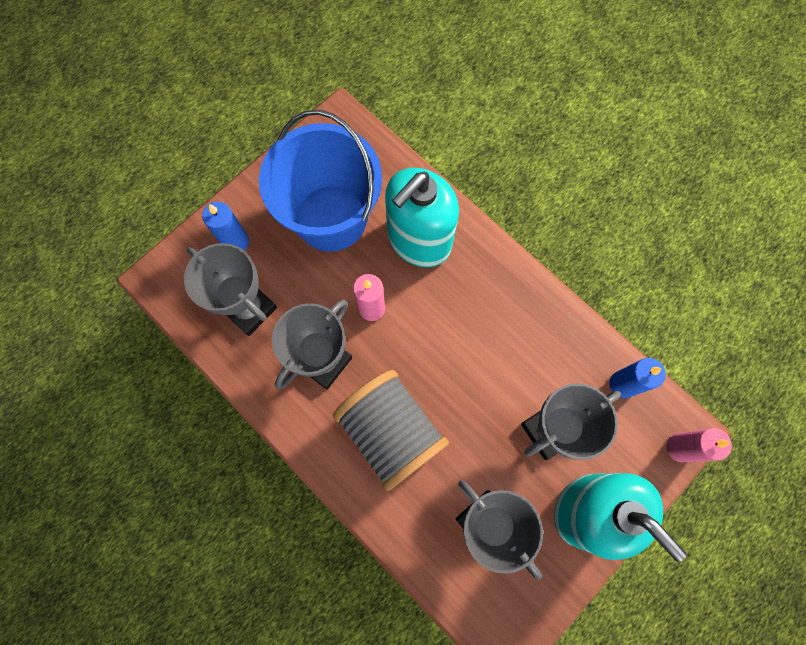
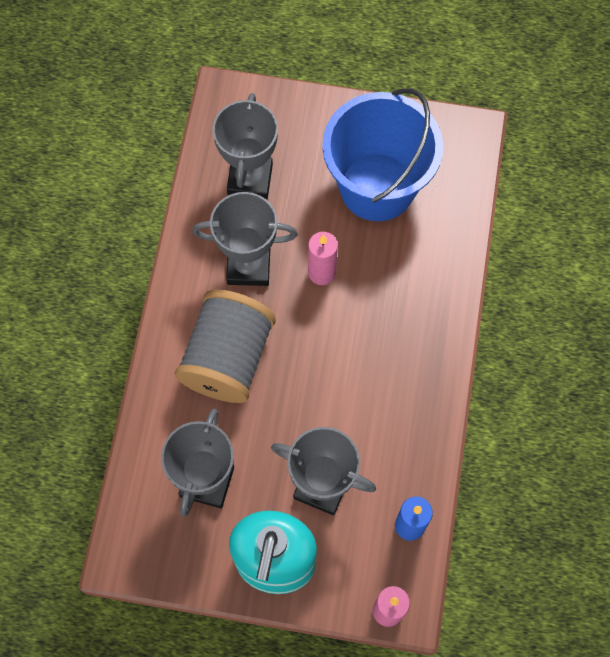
camera: 55 degrees right, 5 degrees down
blue candle [202,202,249,250] -> none
turquoise soap dispenser [385,168,459,267] -> none

